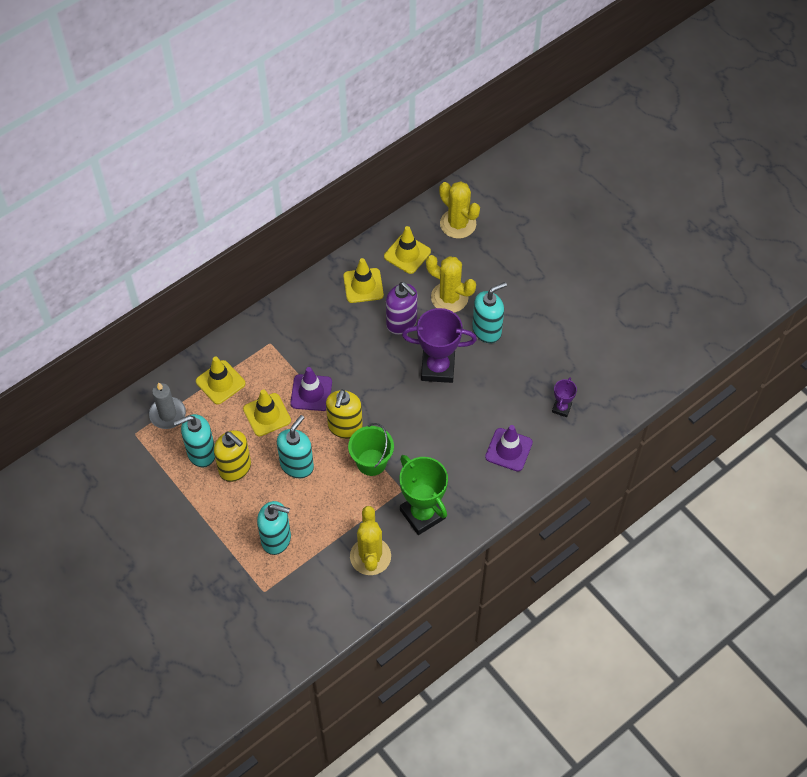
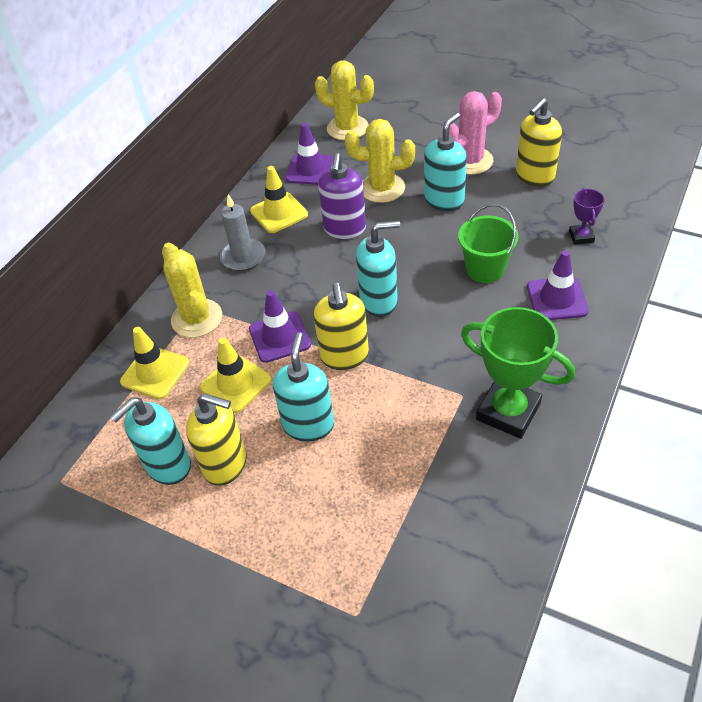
camera: 20 degrees left, 10 degrees down
grey candle [149,382,186,429] -> grey candle moved to [220,194,265,271]
turquoise soap dispenser [257,501,291,555] -> turquoise soap dispenser moved to [356,221,400,317]
green bucket [348,423,394,476] -> green bucket moved to [458,204,519,283]
yellow cactus [350,506,391,575] -> yellow cactus moved to [162,243,222,338]
yellow traffic cone [384,226,431,274] -> purple traffic cone [285,123,334,185]
purple soap dispenser [386,282,417,335] -> purple soap dispenser turned 75 degrees clockwise [318,153,366,239]
purple trophy [402,308,477,383] -> none
none -> pink cactus [449,91,502,175]
none -> yellow soap dispenser [516,98,562,187]

